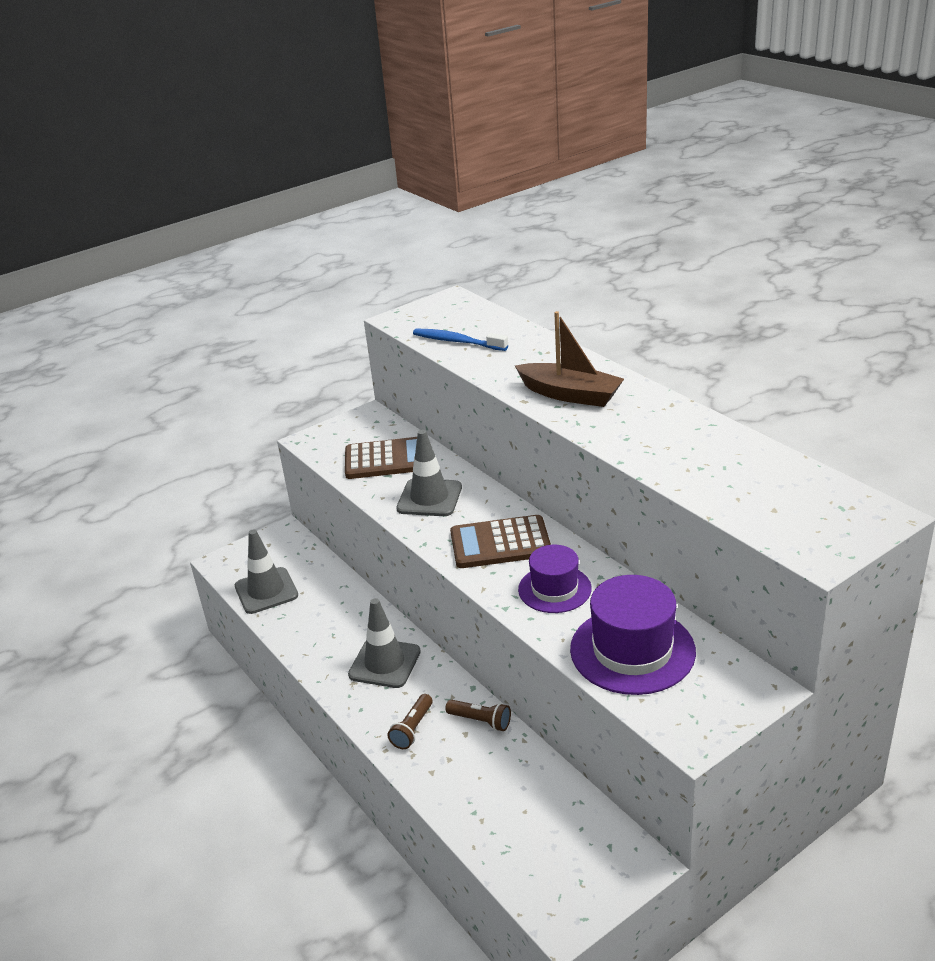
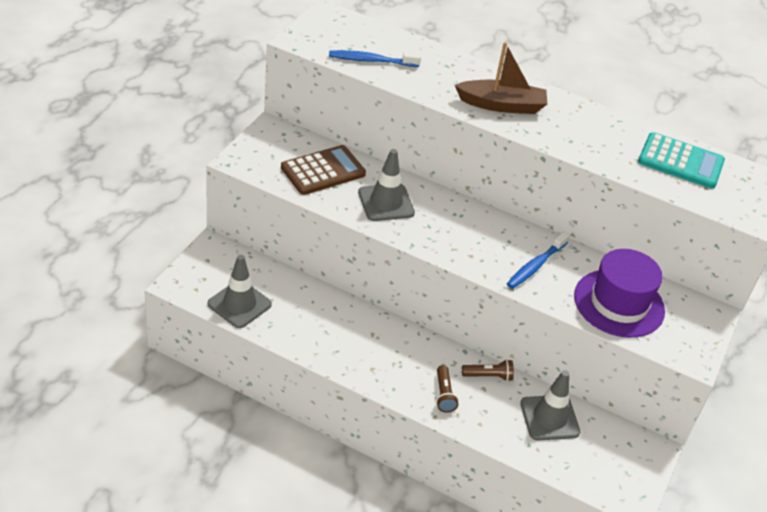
camera: 35 degrees left, 10 degrees up
grey traffic cone [348,598,421,688] -> grey traffic cone moved to [520,370,580,441]
brown calculator [450,515,551,568] -> none
purple hat [518,545,592,613] -> blue toothbrush [507,231,570,289]
none -> turquoise calculator [638,132,725,189]

